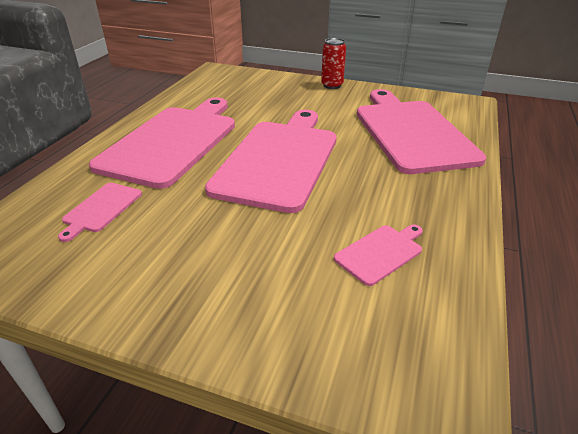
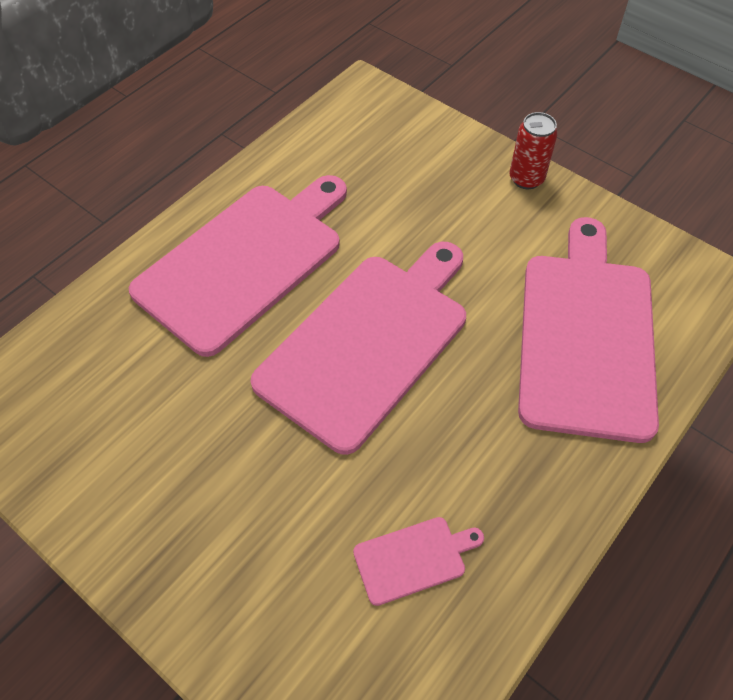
camera: 20 degrees right, 20 degrees up
pink cutting board [58,183,142,242] -> none

